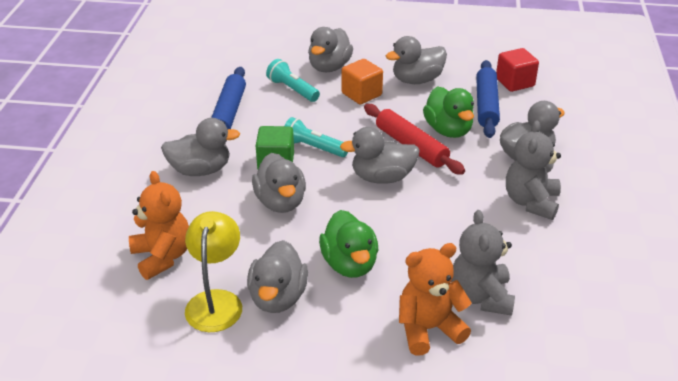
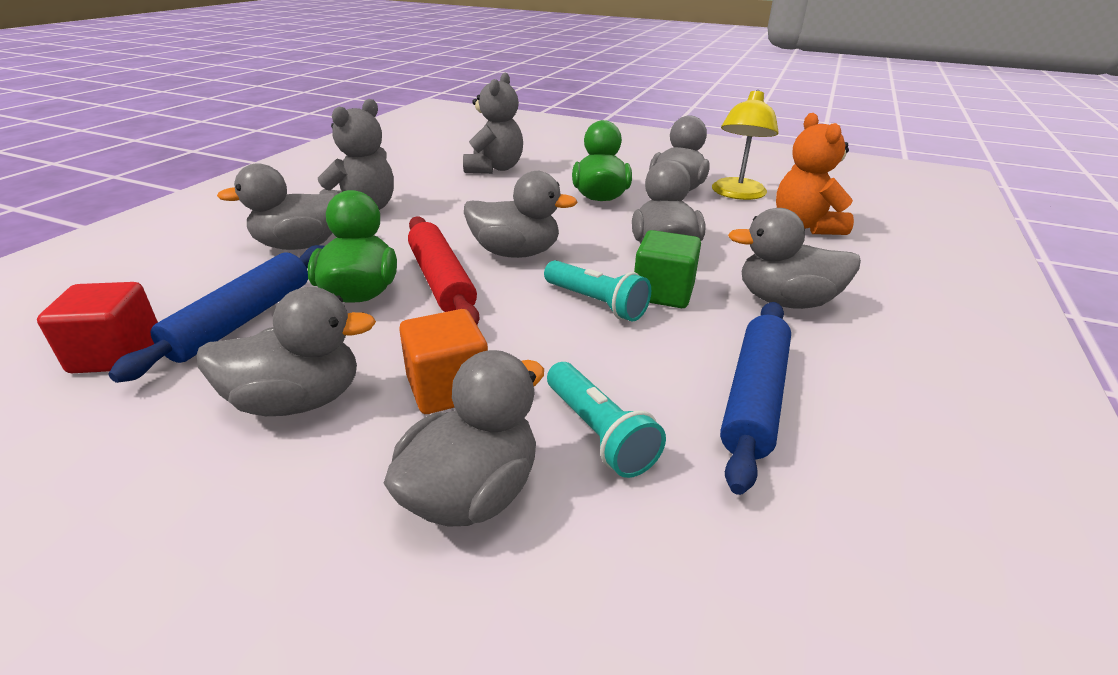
camera: 165 degrees left, 5 degrees down
orange teddy bear [399,243,472,356] -> none

